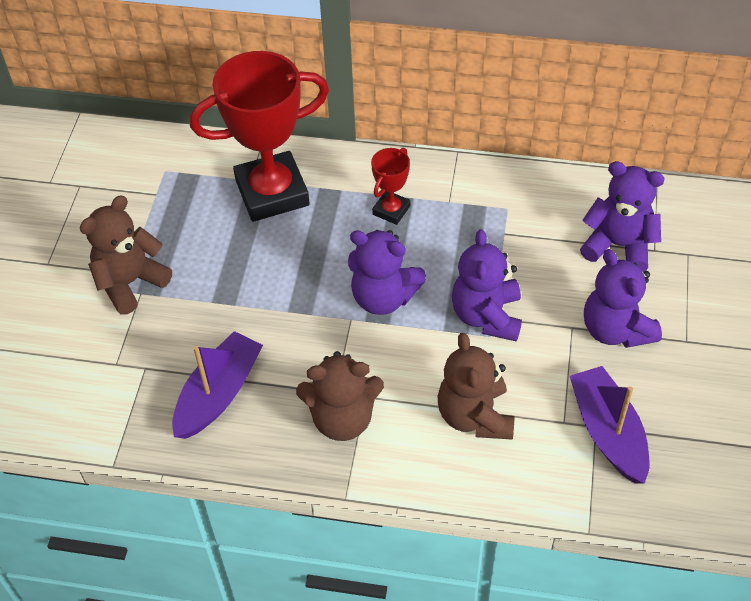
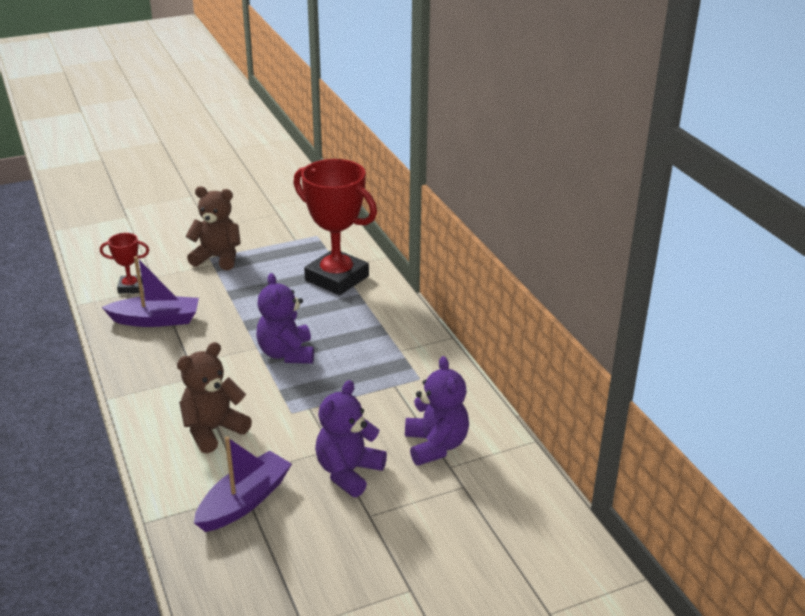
camera: 55 degrees right, 20 degrees down
brown teddy bear [296,351,384,441] -> none
red trophy [371,148,410,225] -> red trophy moved to [100,233,149,294]
purple teddy bear [452,229,522,342] -> none

